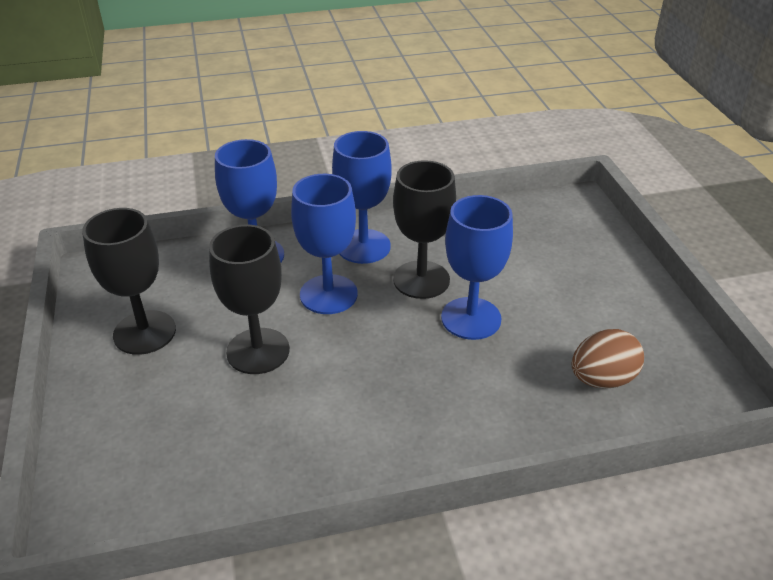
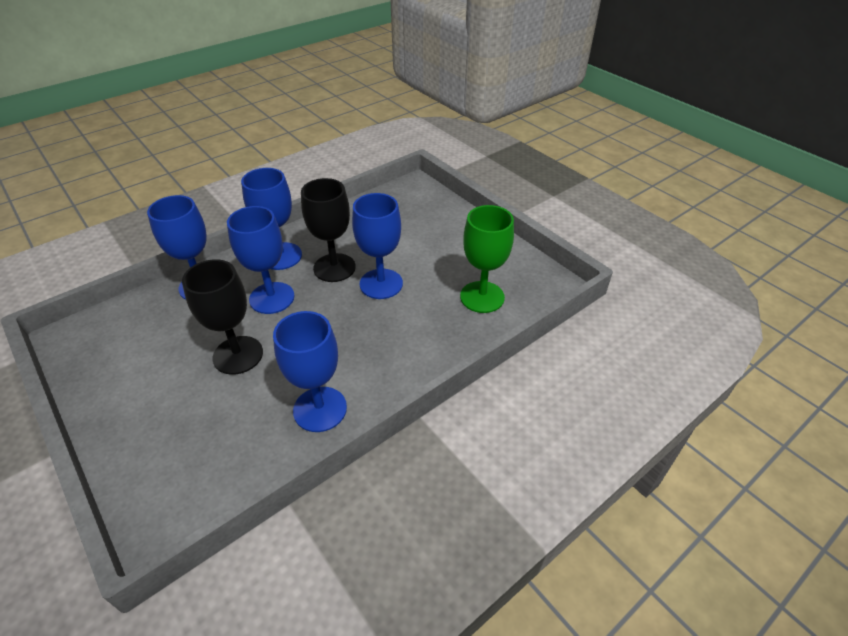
camera: 25 degrees left, 5 degrees up
black goblet [82,208,176,355] -> none
brown egg [571,329,644,389] -> green goblet [460,205,514,313]
none -> blue goblet [273,311,347,432]

